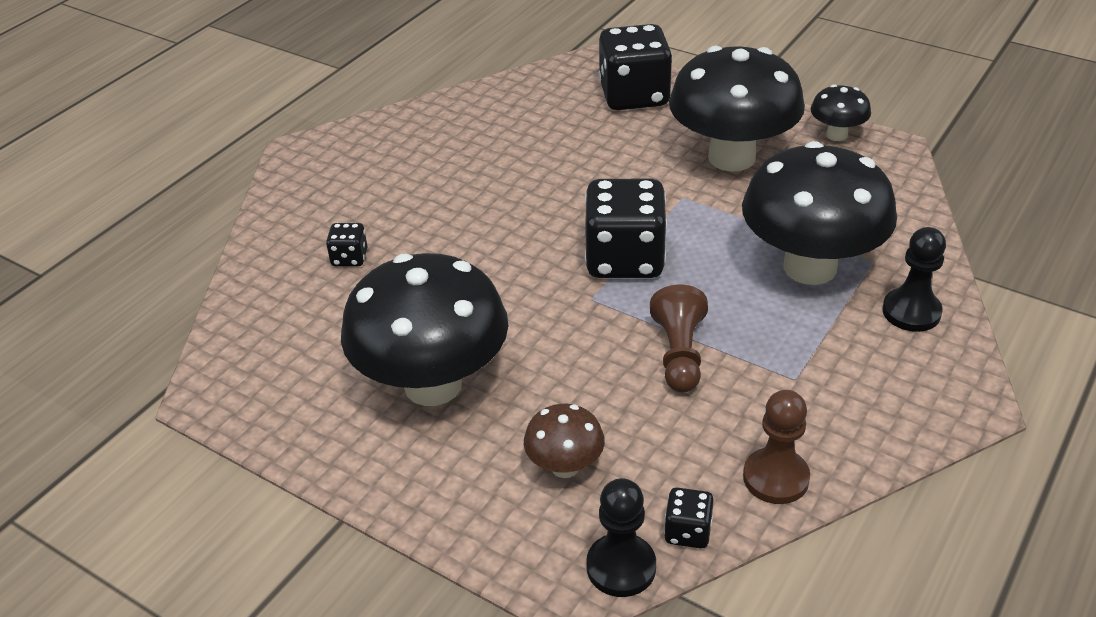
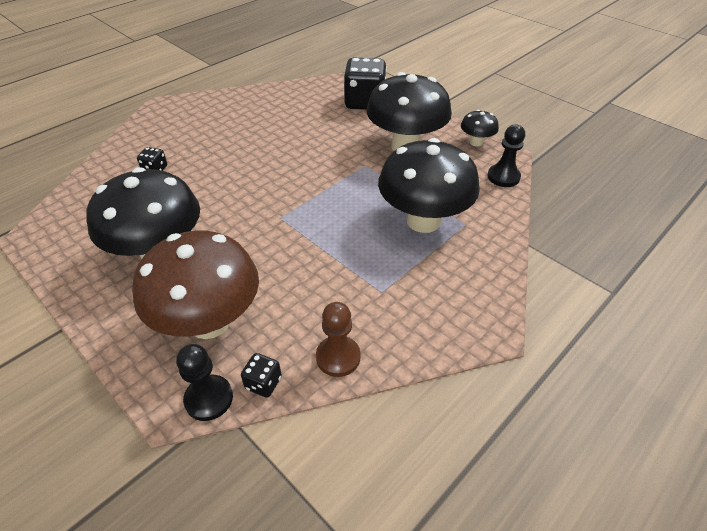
camera: 10 degrees right, 5 degrees up
brown mushroom [524,404,605,478] -> brown mushroom [132,230,259,339], size x2.17
black dice [585,179,667,278] -> none
brown pawn [650,285,708,392] -> none
black pawn [882,227,946,332] -> black pawn moved to [487,125,525,187]

